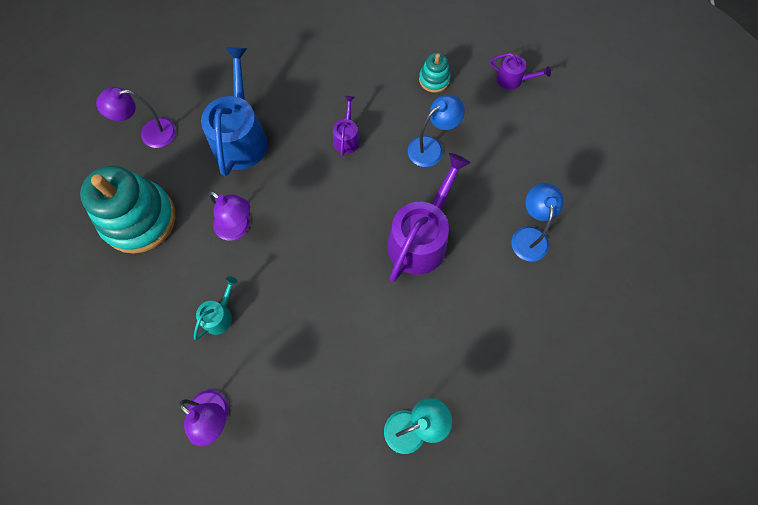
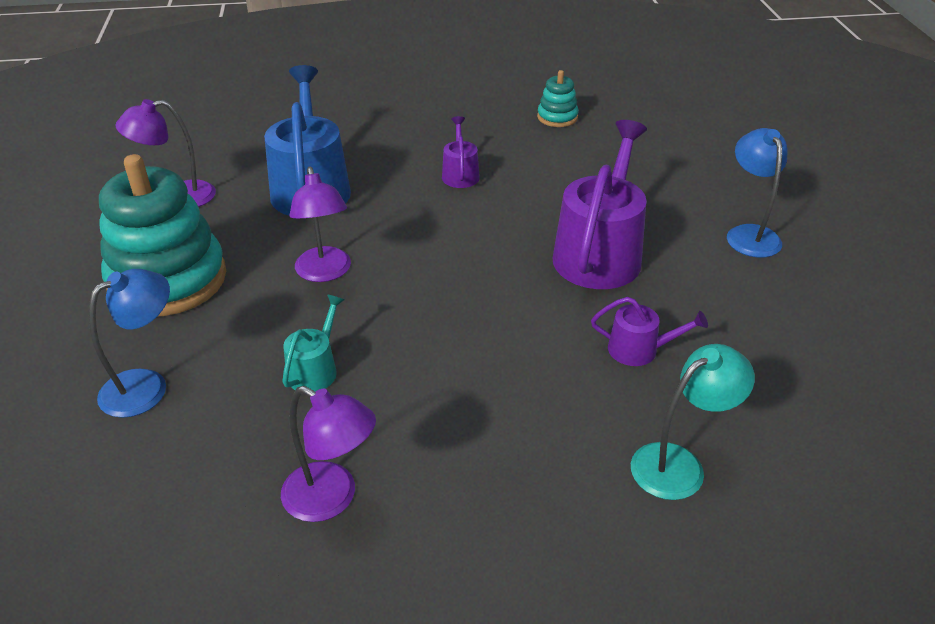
camera: 10 degrees left, 30 degrees down
purple lamp [209,191,250,240] -> purple lamp turned 45 degrees clockwise [289,166,351,282]
blue lamp [408,95,465,167] -> blue lamp moved to [89,269,170,418]
purple watering can [490,53,551,90] -> purple watering can moved to [591,297,708,366]

